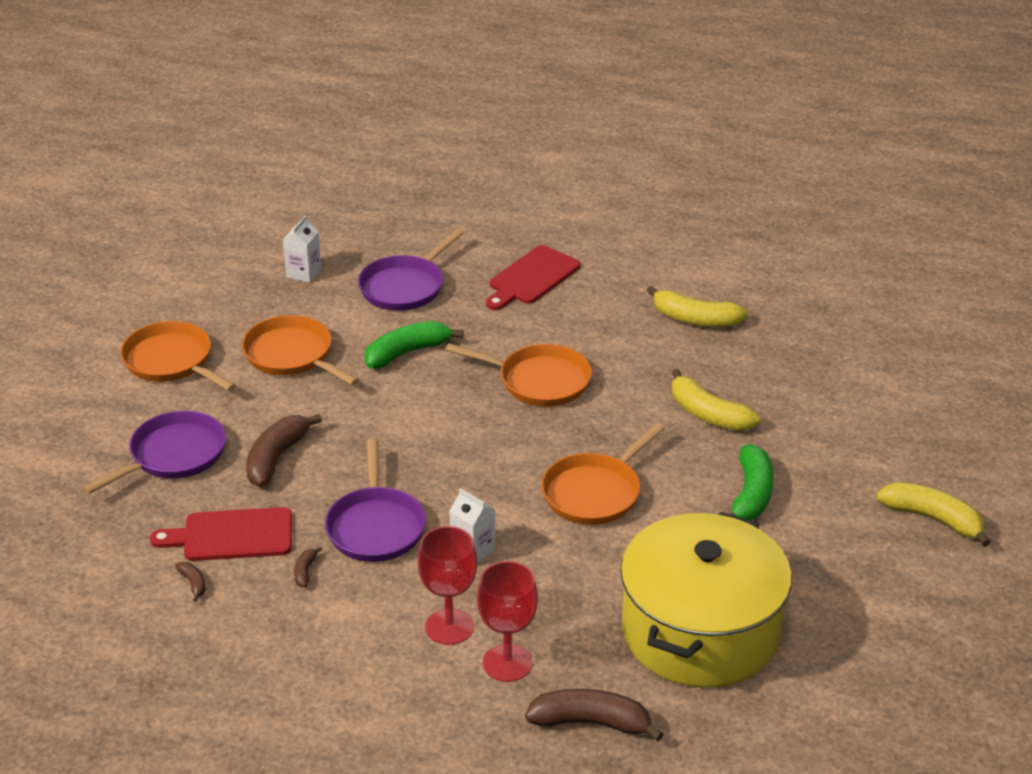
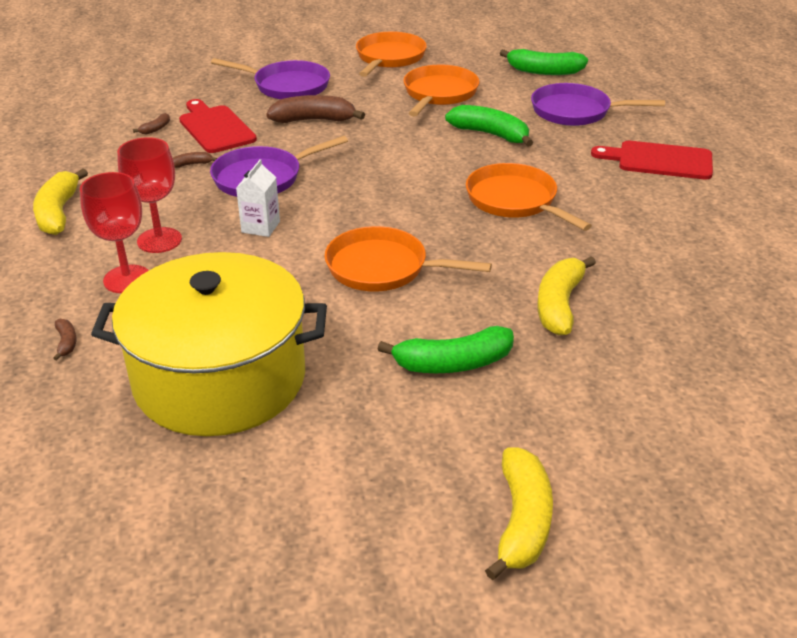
camera: 65 degrees right, 0 degrees up
white carton [283,216,322,283] -> green banana [500,49,588,75]
orange pan [445,343,592,407] -> orange pan turned 150 degrees clockwise [466,163,592,231]
brown banana [525,689,663,741] -> brown banana [53,318,76,361], size x0.46
yellow banana [647,286,748,327] -> yellow banana moved to [33,168,88,235]

